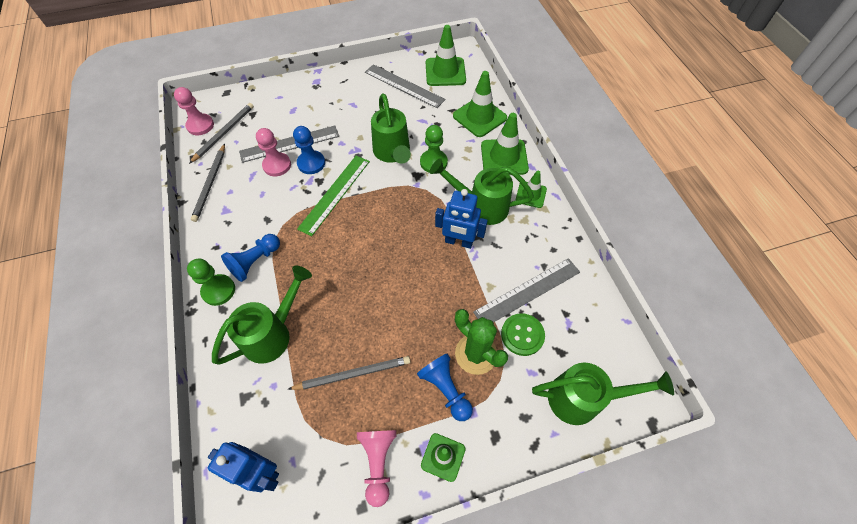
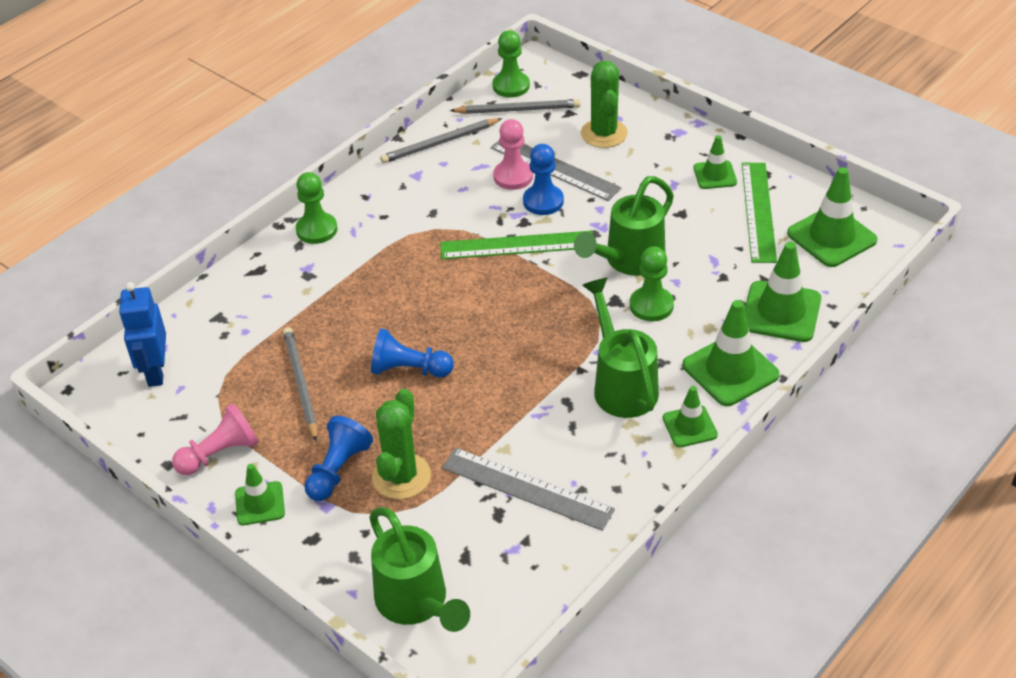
camera: 60 degrees right, 15 degrees down
pink pawn [174,87,214,135] -> green pawn [492,30,530,98]
green watering can [212,266,312,365] -> none
blue pawn [221,234,280,282] -> blue pawn moved to [371,329,454,377]
grey pencil [287,356,410,390] -> grey pencil turned 150 degrees counterclockwise [283,327,317,441]
grey ruler [365,64,445,108] -> green ruler [742,163,777,263]
blue robot [435,189,488,249] -> none
green button [501,313,545,356] -> none
none -> green cactus [581,61,628,148]
none -> green traffic cone [694,135,737,189]

